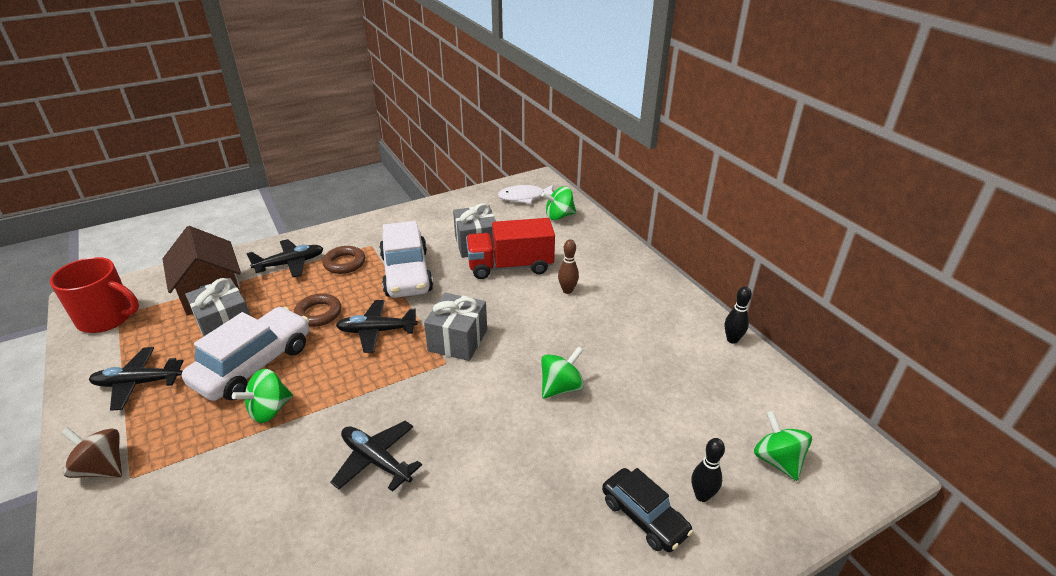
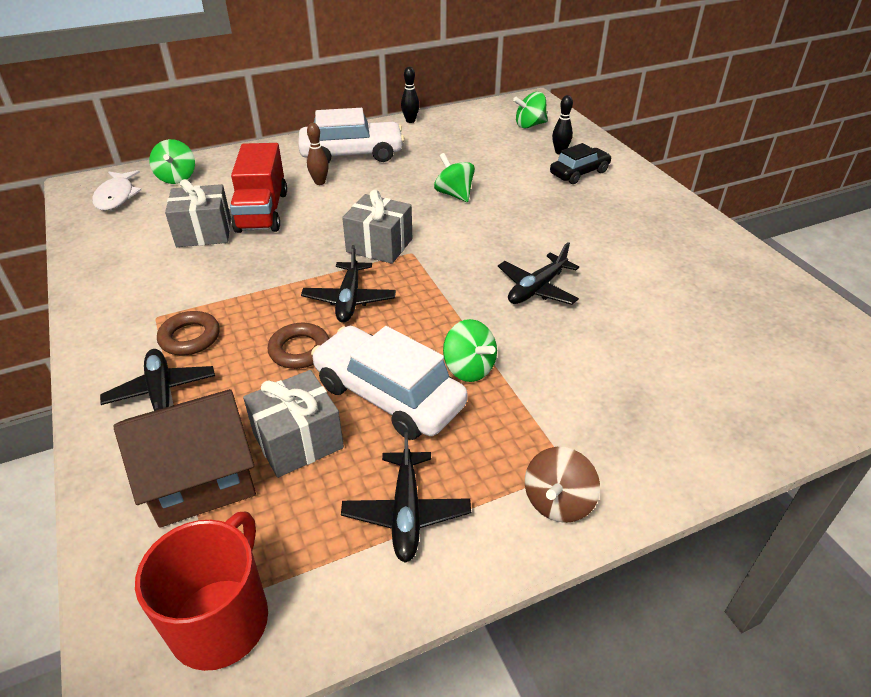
camera: 85 degrees left, 5 degrees up
white car [379,221,433,298] -> white car moved to [298,108,405,163]

